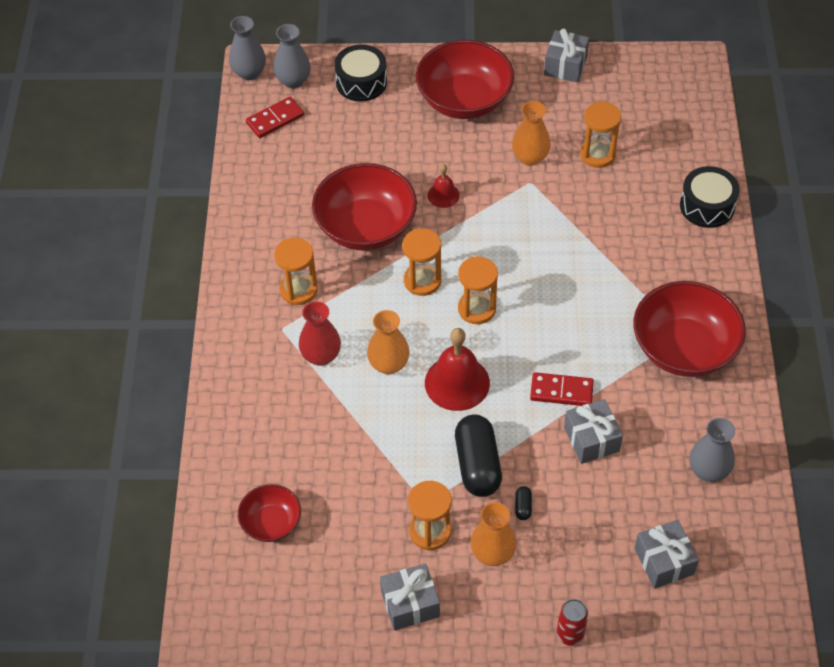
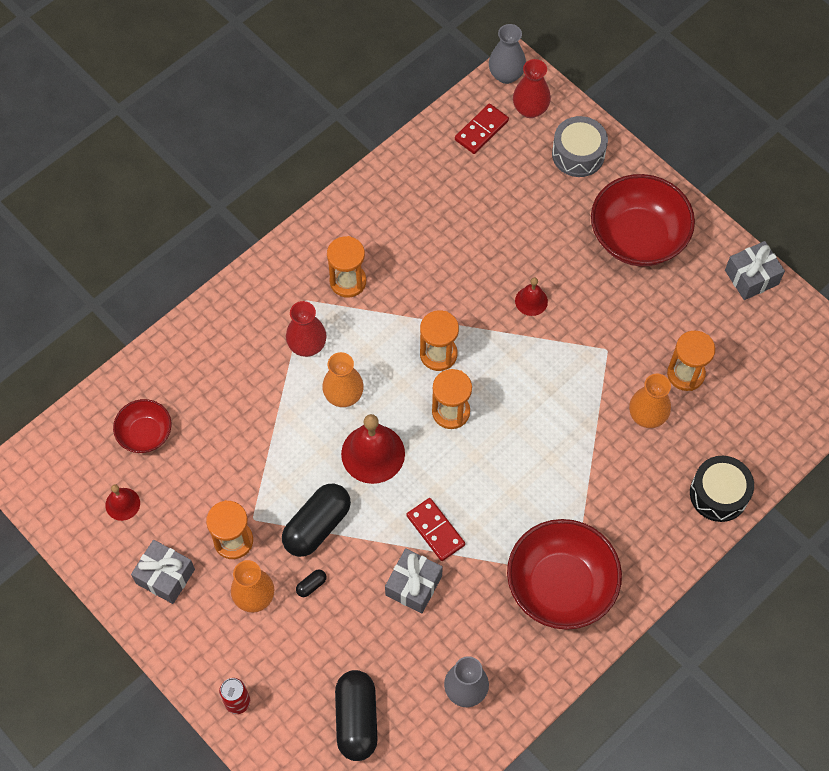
camera: 45 degrees right, 10 degrees up
red domino [246,97,304,138] -> red domino turned 60 degrees counterclockwise [455,104,509,154]
grey vase [273,24,310,88] -> red vase [513,59,551,118]
red bowl [312,163,417,251] -> none
black drum [334,44,387,102] -> grey drum [552,116,608,177]
orange vase [512,101,551,166] -> orange vase moved to [629,374,671,428]
grey gift [634,520,699,589] -> black capsule [335,670,378,761]
none -> red bell [105,485,140,521]

